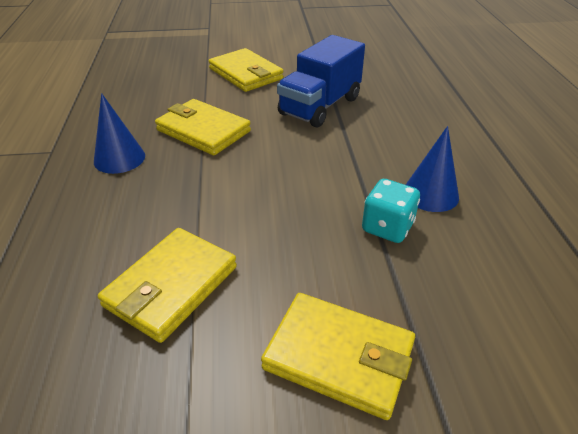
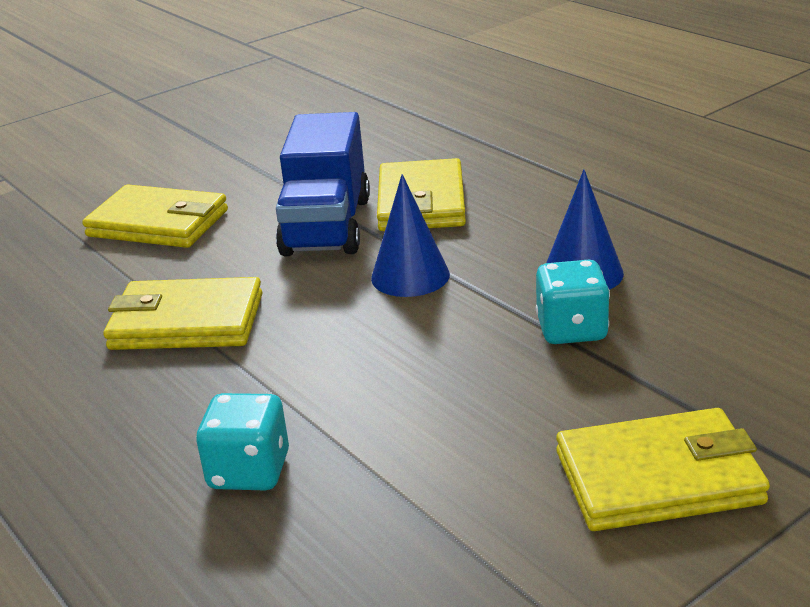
camera: 30 degrees left, 10 degrees down
blue cone [94,93,145,174] -> blue cone moved to [371,174,450,297]
yellow wallet [98,228,237,343] -> yellow wallet moved to [377,158,466,231]
none -> turquoise dice [196,393,289,490]

